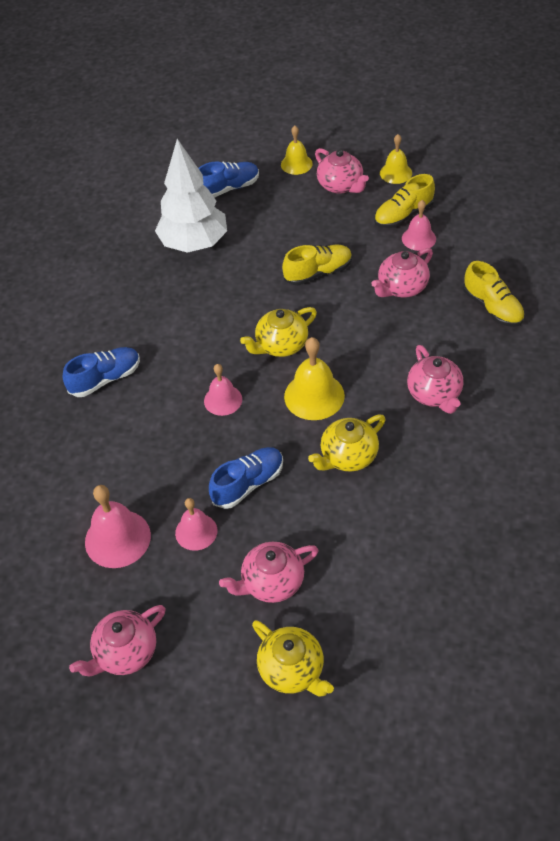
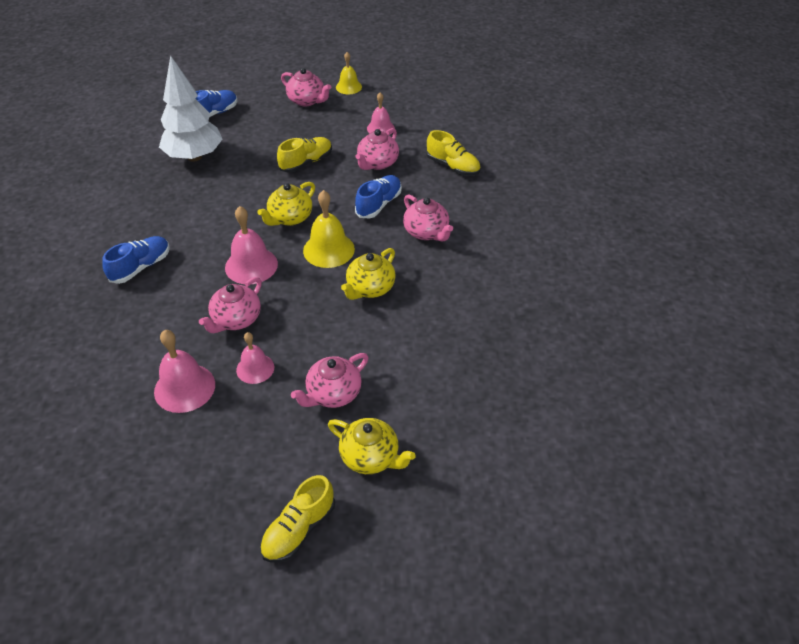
camera: 20 degrees left, 5 degrees down
pink teapot [69,605,166,677] -> pink teapot moved to [199,277,262,333]
pink bell [204,364,242,416] -> pink bell [225,206,278,284], size x1.56
blue shoe [209,447,283,509] -> blue shoe moved to [355,175,402,219]
yellow bell [281,126,313,175] -> none
yellow shoe [374,174,435,228] -> yellow shoe moved to [260,475,335,563]

